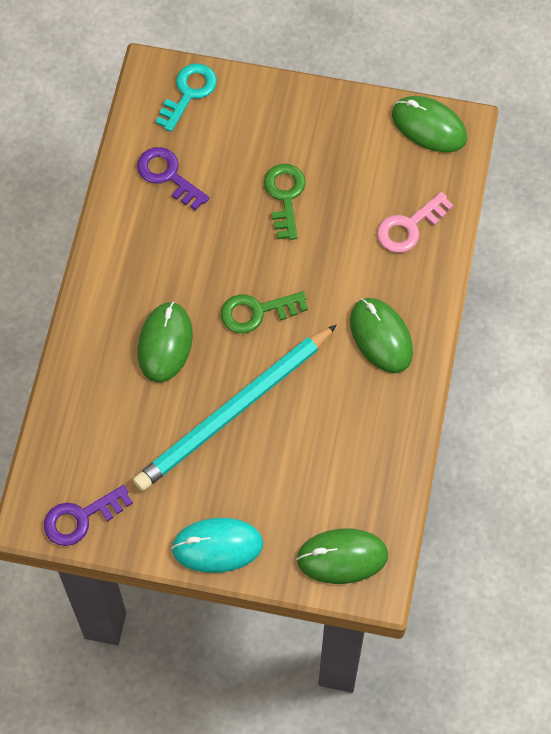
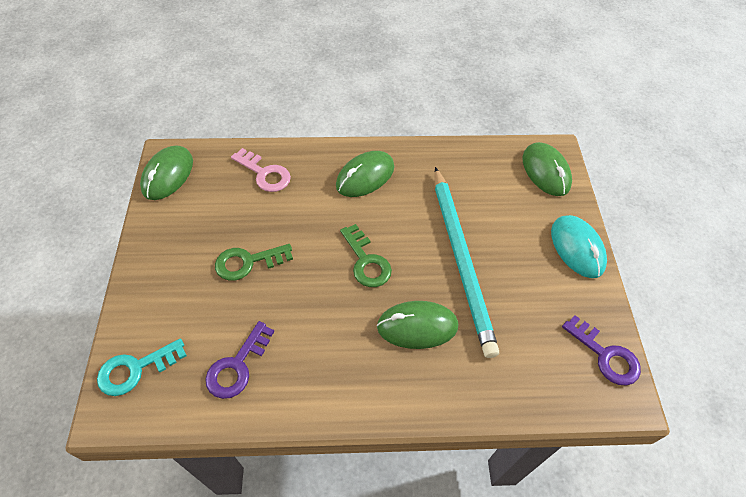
camera: 105 degrees left, 10 degrees down
turquoise pencil [133,324,337,491] -> turquoise pencil turned 45 degrees clockwise [434,167,499,358]
turquoise key [155,63,217,132] -> turquoise key turned 45 degrees counterclockwise [97,338,187,396]

